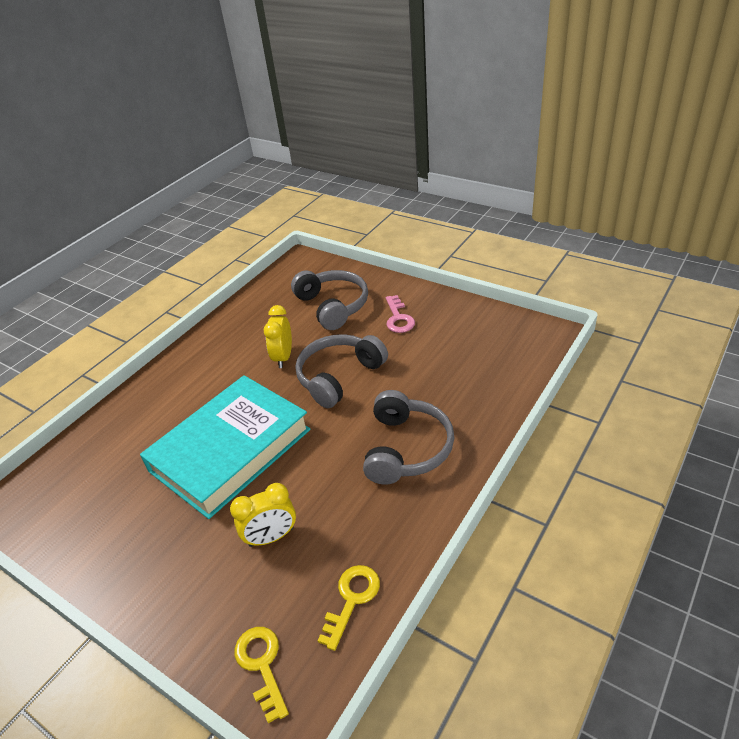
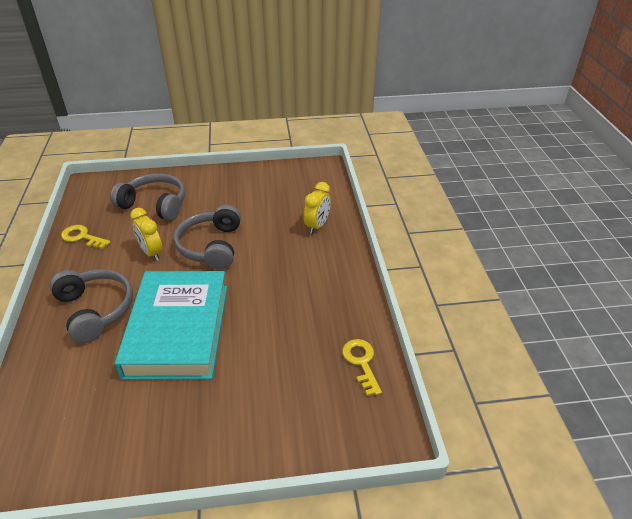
camera: 45 degrees left, 0 degrees up
yellow clock [230,483,296,547] -> yellow clock moved to [304,182,331,234]
yellow key [234,627,289,723] -> yellow key moved to [61,225,111,249]
grey headphones [363,390,454,485] -> grey headphones moved to [50,269,133,343]
pink key [386,295,415,333] -> none

